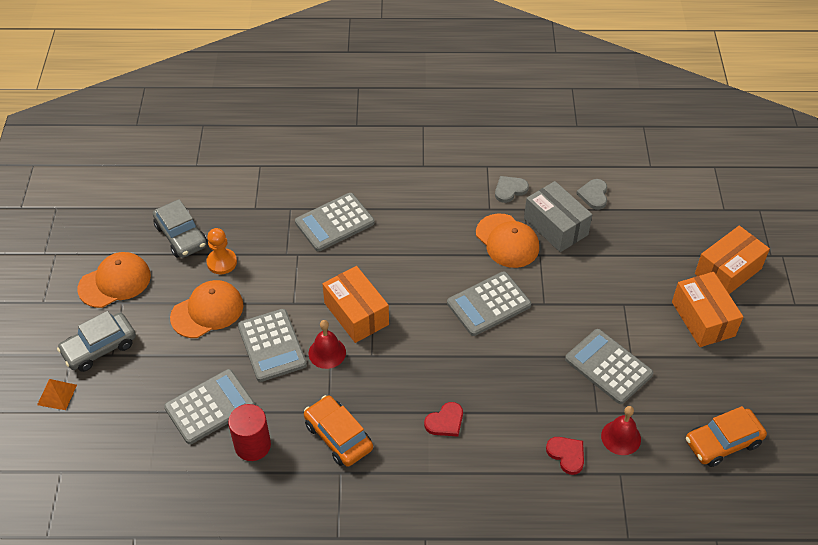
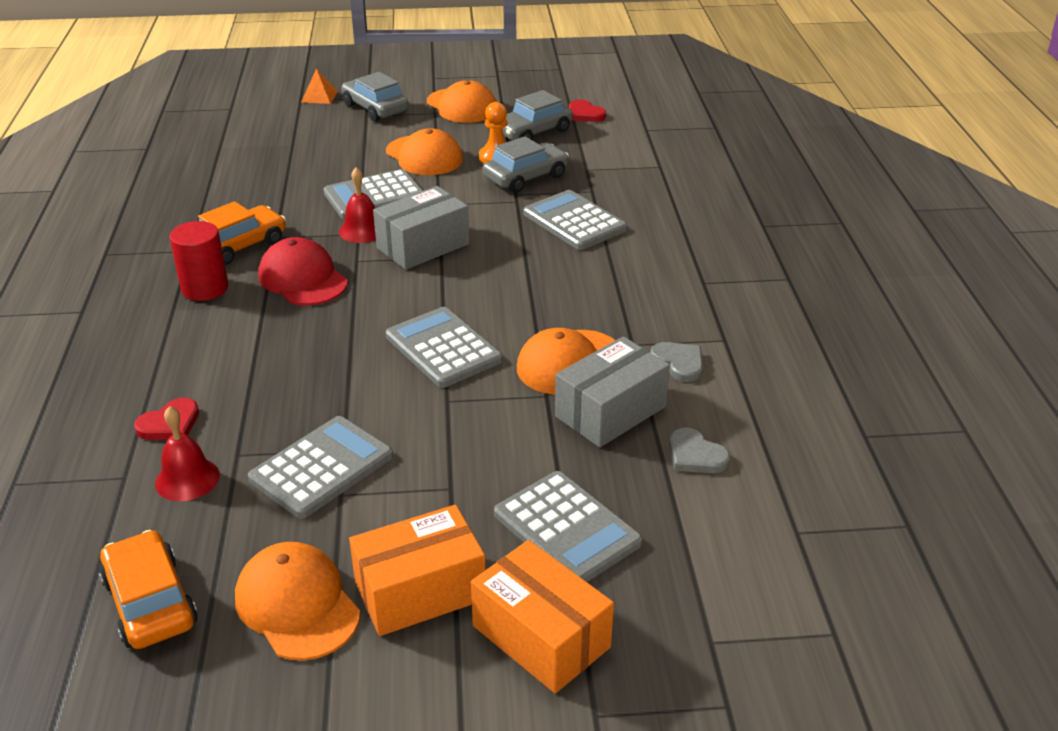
camera: 85 degrees right, 15 degrees down
grey calculator [164,369,255,444] -> grey calculator moved to [494,471,642,582]
red cylinder [228,404,271,461] -> red cylinder moved to [170,221,229,301]
orange box [323,266,389,343] -> grey box [373,186,469,270]
red heart [424,402,463,437] -> red heart moved to [569,99,606,122]
grey heart [576,179,607,210] -> grey heart turned 135 degrees counterclockwise [669,428,730,473]
none -> orange cap [235,542,360,660]
none -> red cap [258,237,348,305]
none -> grey car [483,136,569,193]

